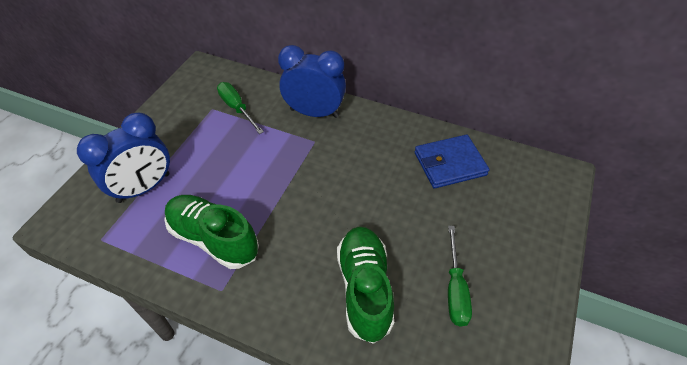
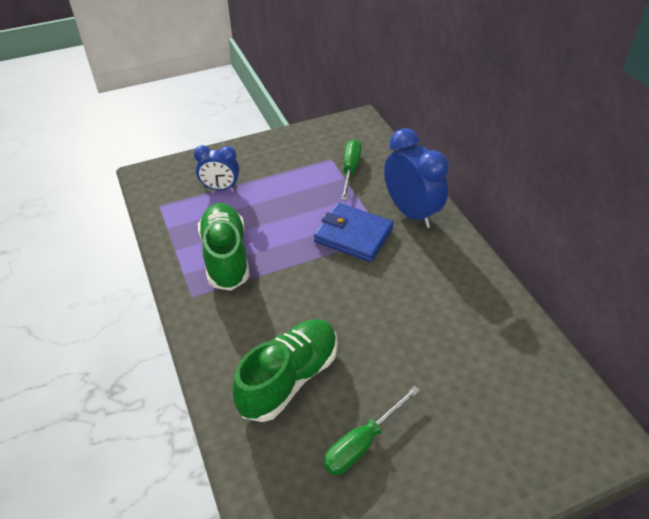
camera: 45 degrees right, 5 degrees down
blue clock [77,113,170,203] -> blue clock [194,145,239,190], size x0.61
blue wallet [414,135,490,189] -> blue wallet moved to [314,203,394,262]

